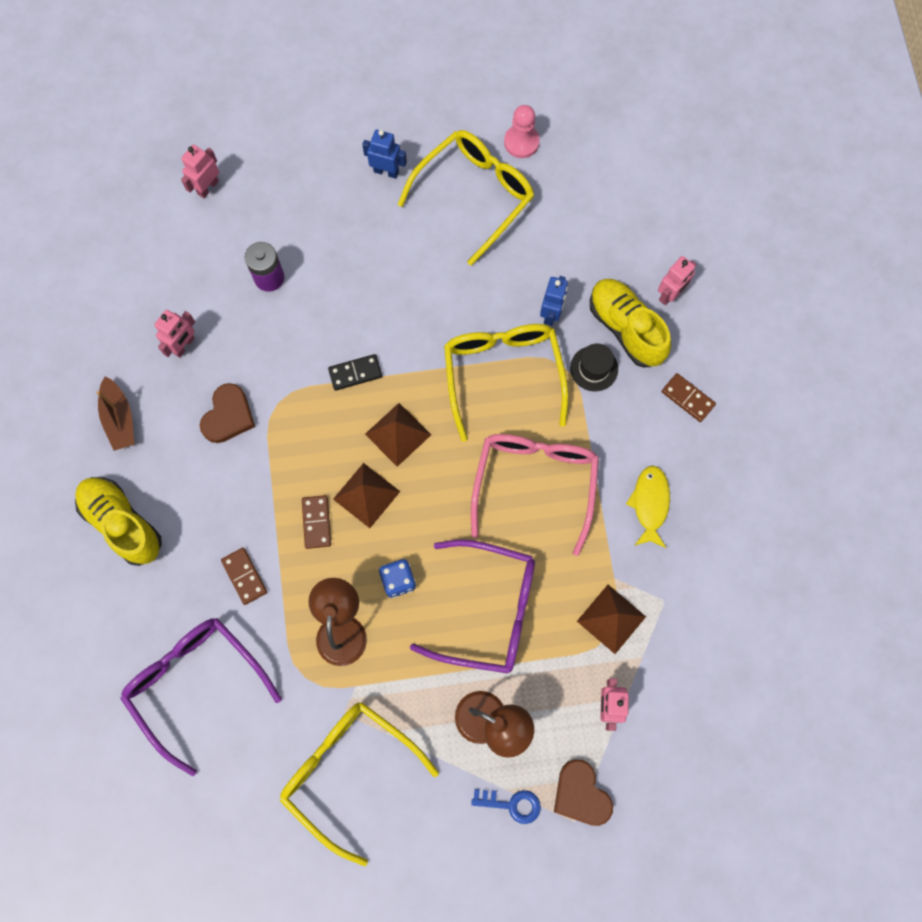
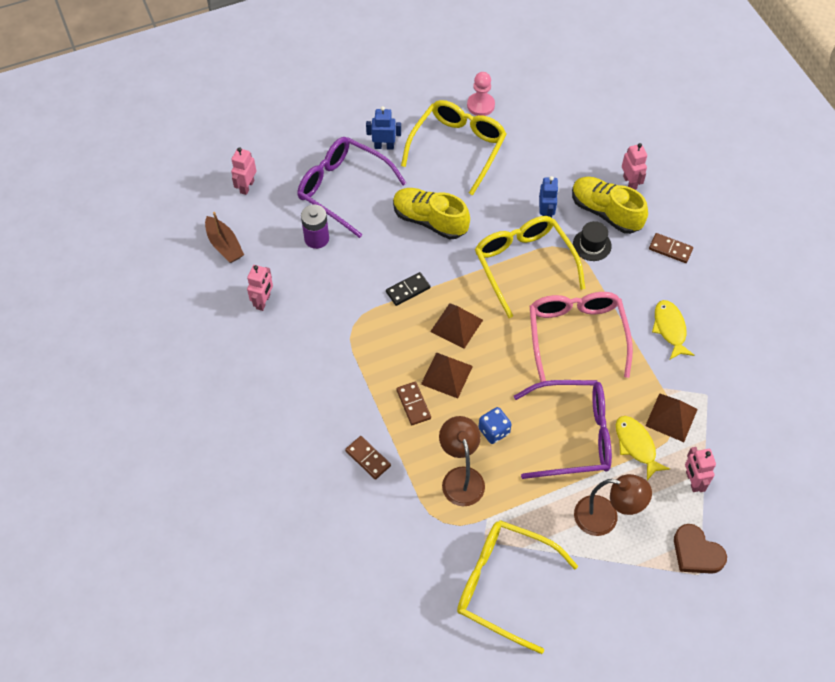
camera: 15 degrees left, 15 degrees down
yellow shoe [75,477,162,566] -> yellow shoe moved to [393,188,470,239]
brown boat [96,376,134,451] -> brown boat moved to [205,212,244,263]
purple glasses [120,618,282,776] -> purple glasses moved to [297,137,406,238]
brown heart [200,383,255,443] -> none
blue key [471,789,541,824] -> none
pink robot [658,256,697,305] -> pink robot turned 45 degrees counterclockwise [622,143,647,190]
none -> yellow fish [616,416,670,480]

